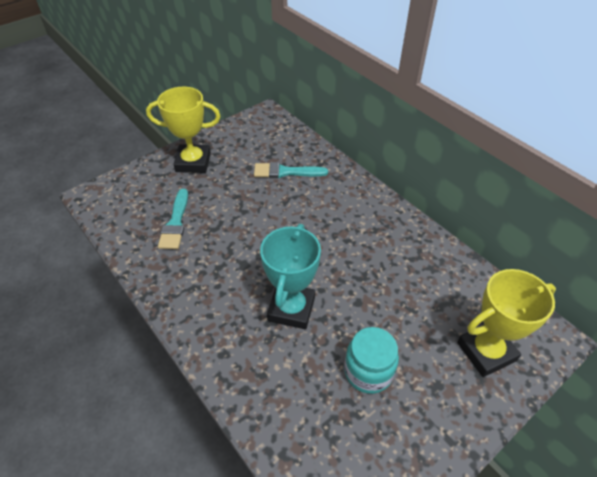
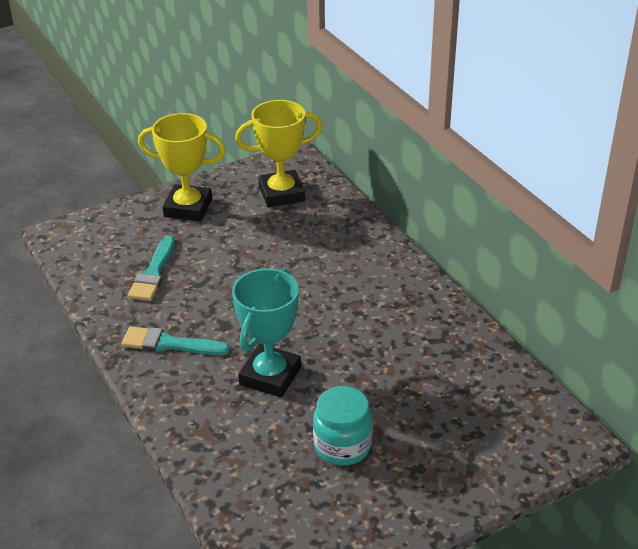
camera: 10 degrees right, 10 degrees down
turquoise brush [254,162,328,178] -> turquoise brush moved to [122,326,230,355]
yellow trophy [457,269,556,377] -> yellow trophy moved to [235,100,323,207]

